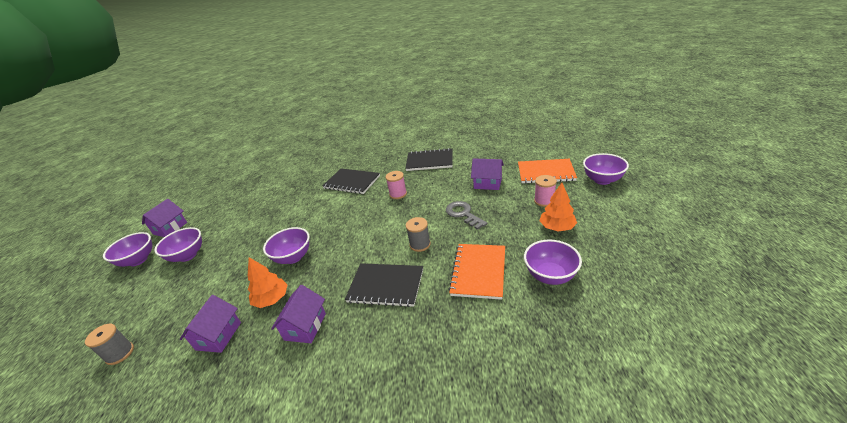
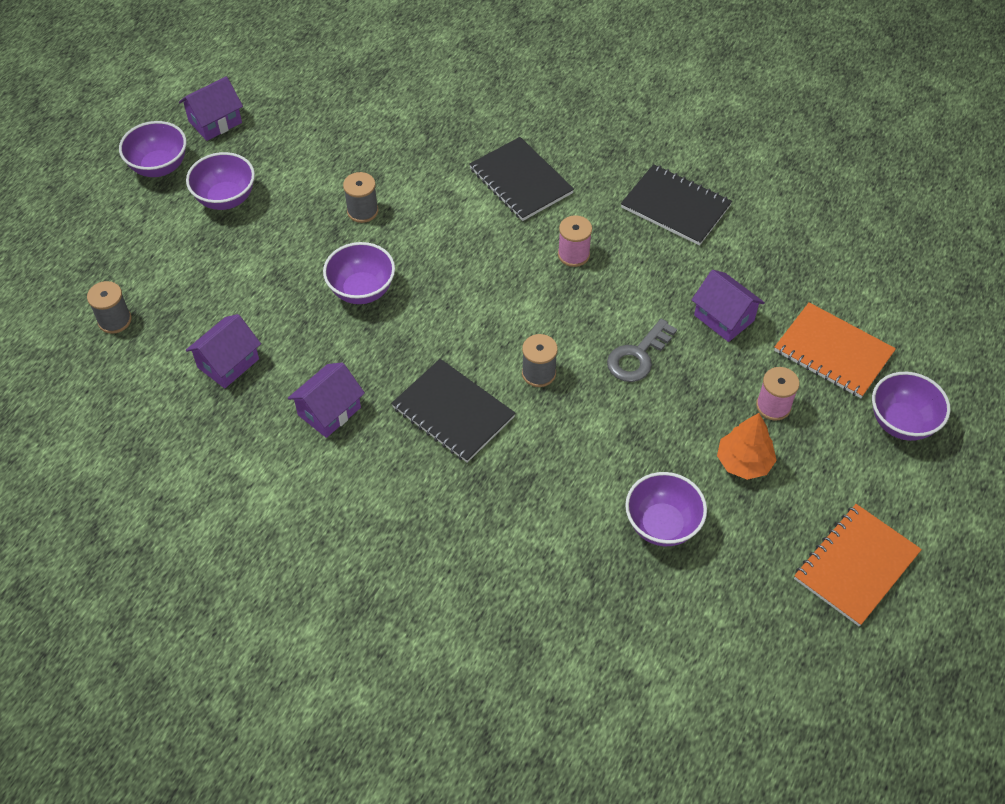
camera: 25 degrees right, 20 degrees up
orange tree [248,257,288,308] -> none
grey key [446,201,487,230] -> grey key turned 135 degrees counterclockwise [607,318,677,382]
orange notebook [448,244,505,300] -> orange notebook moved to [794,504,922,627]
none -> grey spool [343,172,378,223]

